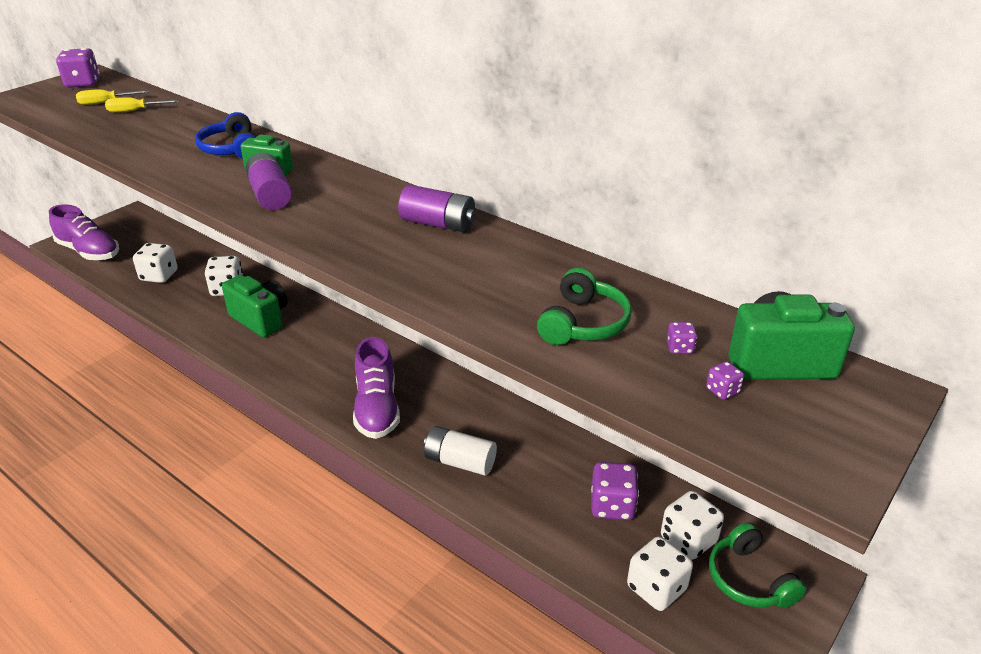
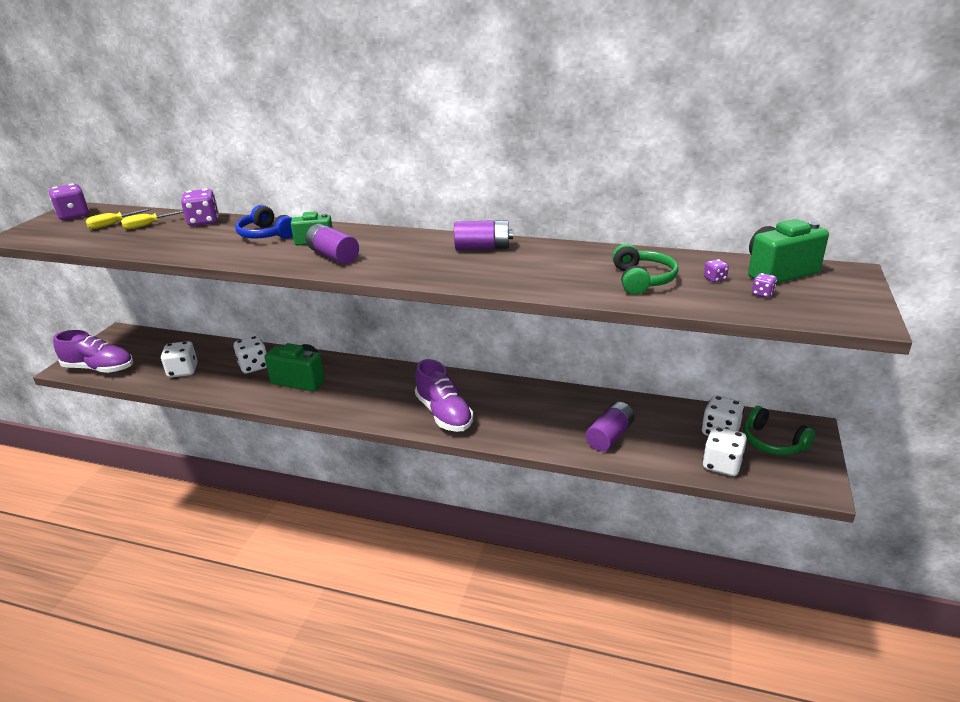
camera: 20 degrees left, 5 degrees down
white battery [424,426,497,475] -> none
purple dice [591,462,639,520] -> purple dice moved to [181,189,219,226]
none -> purple battery [586,402,635,451]

